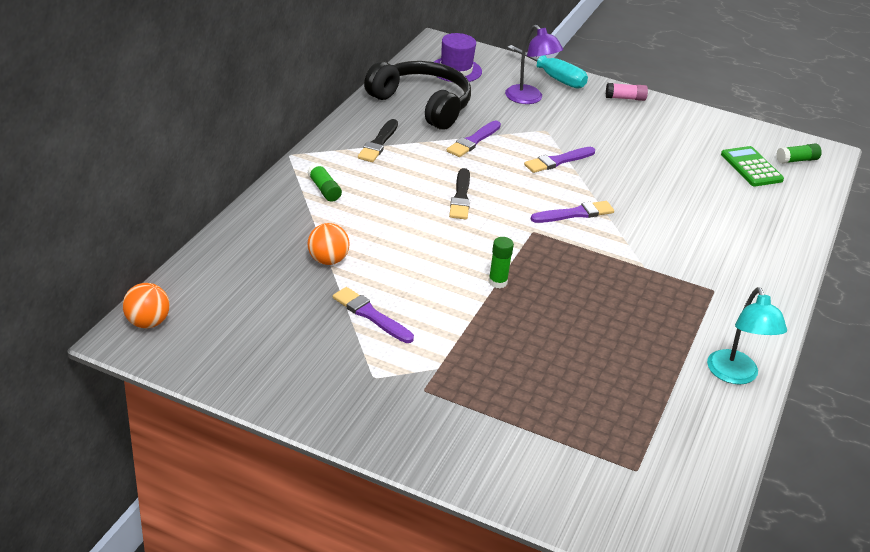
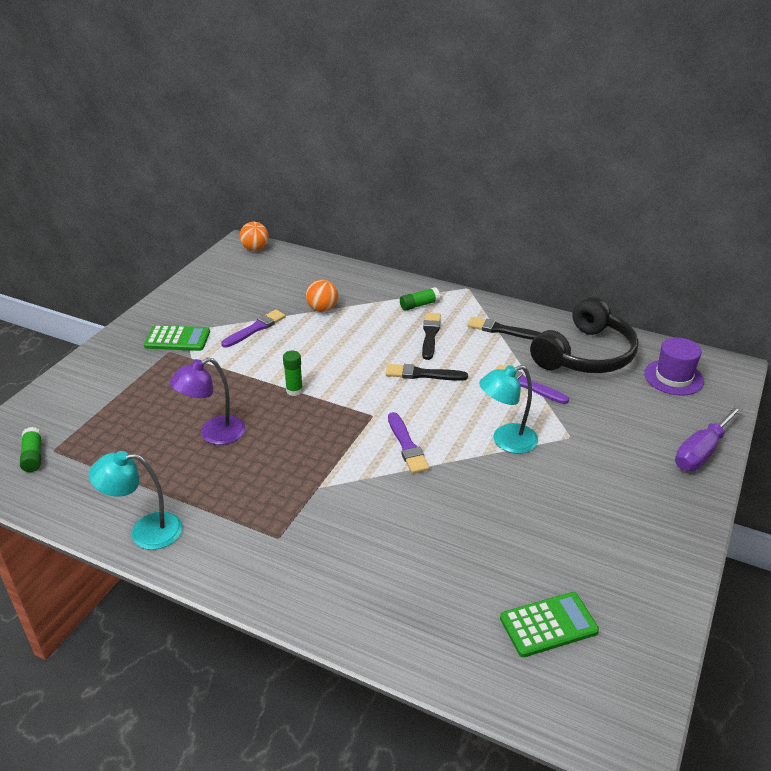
camera: 95 degrees right, 0 degrees up
purple lamp [505,25,563,104] -> purple lamp moved to [170,357,245,445]
turquoise screwdriver [507,45,588,88] -> purple screwdriver [675,405,743,471]
purple brush [524,147,595,173] -> turquoise lamp [479,365,538,454]
pink glue stick [606,83,648,101] -> none
green glue stick [776,144,822,164] -> green glue stick moved to [20,427,42,472]
none -> green calculator [144,325,210,351]
none -> black brush [422,313,441,360]

